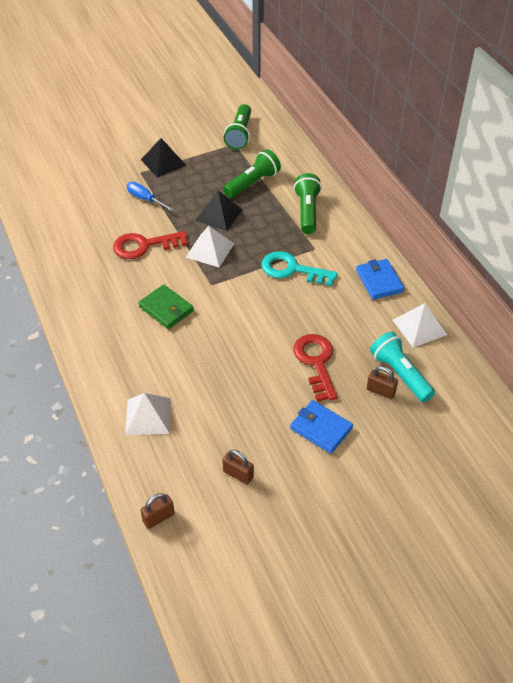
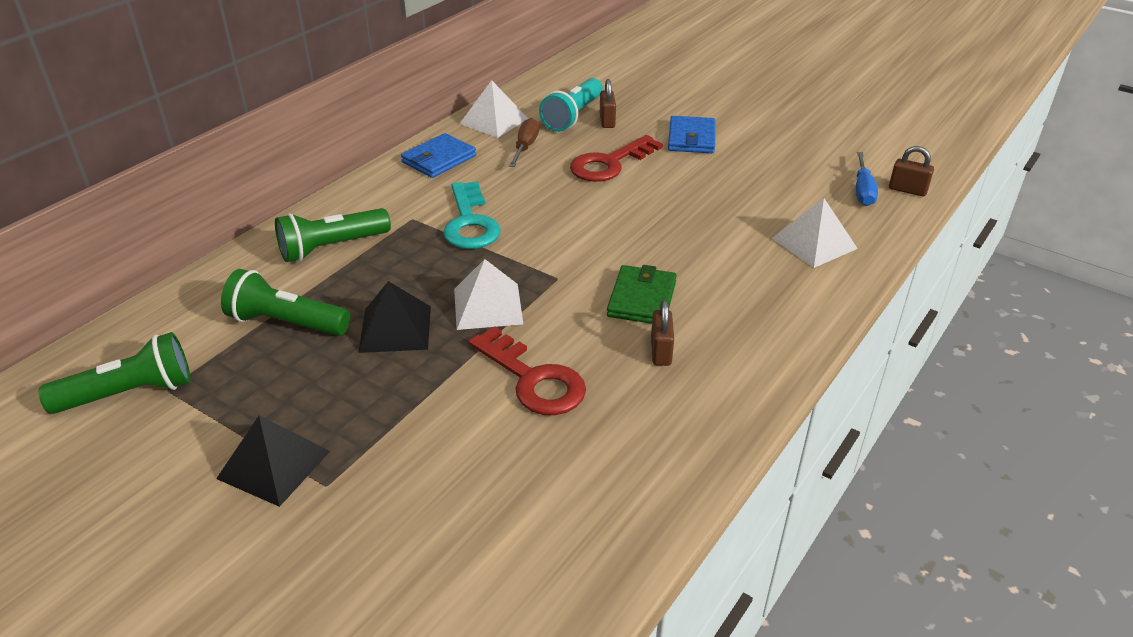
camera: 120 degrees left, 10 degrees down
blue screwdriver [127,182,174,211] -> blue screwdriver moved to [856,152,878,206]
brown padlock [222,450,254,484] -> brown padlock moved to [651,300,674,366]
none -> brown screwdriver [509,118,539,167]

